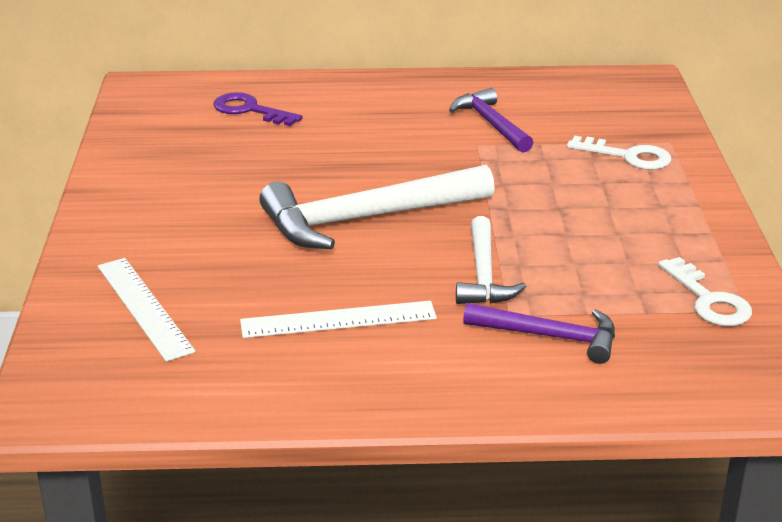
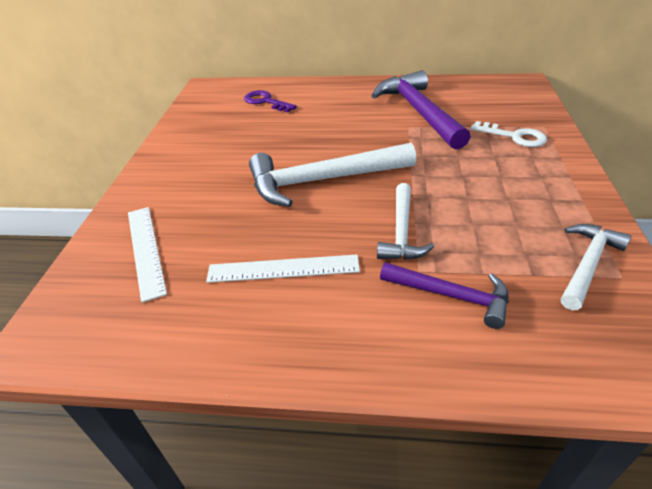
camera: 10 degrees right, 10 degrees up
purple hammer [449,88,533,153] -> purple hammer [371,70,471,150], size x1.74
white key [658,257,752,326] -> white hammer [561,224,631,310]

